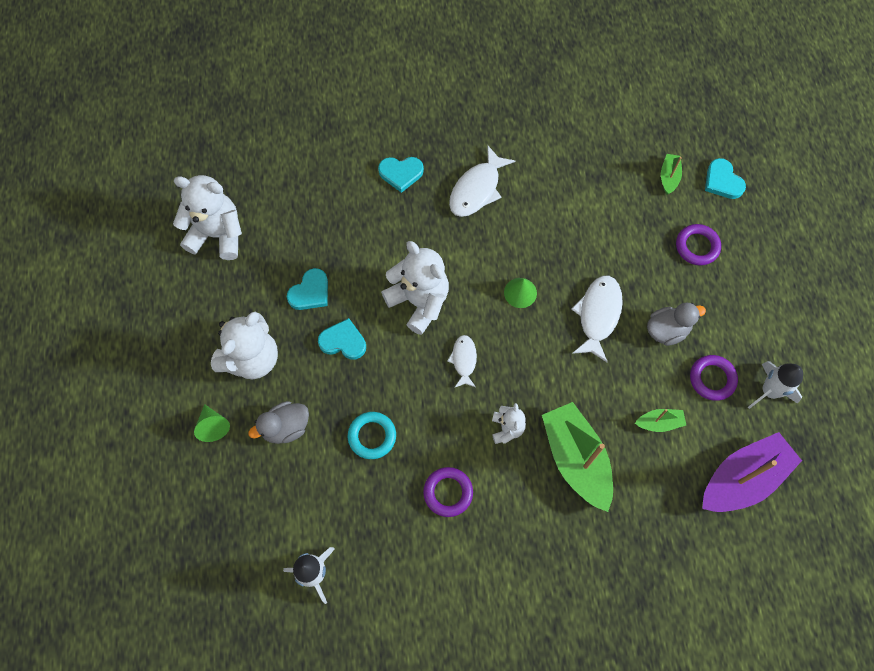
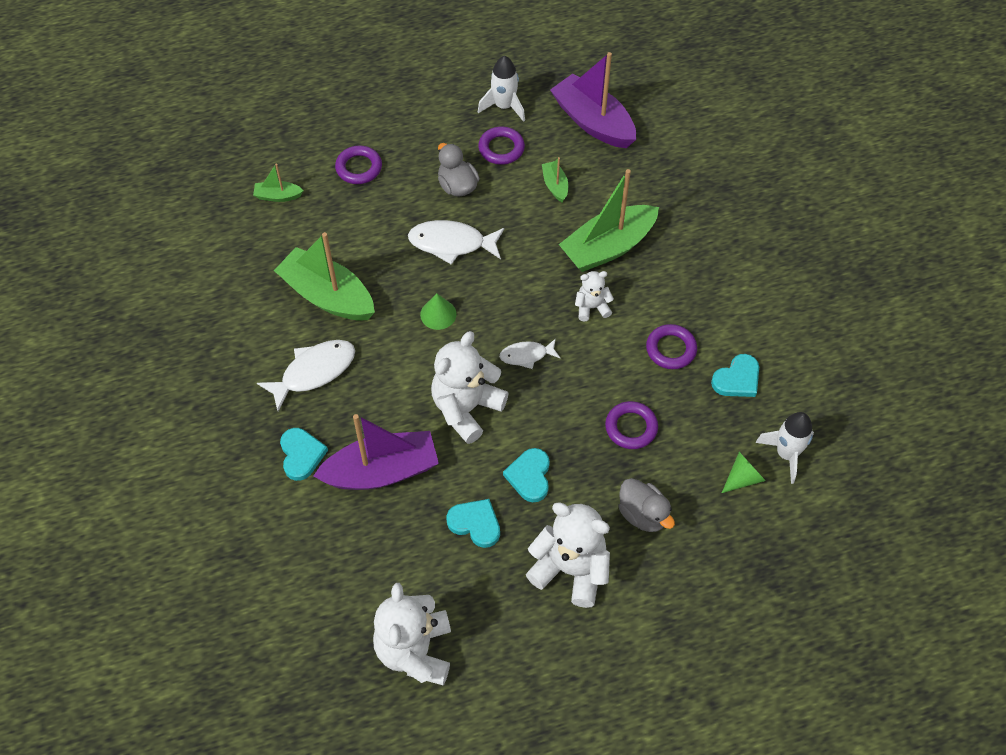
camera: 100 degrees left, 10 degrees down
green cone [194,404,230,442] -> green cone moved to [722,452,766,493]
turquoise ring [348,412,396,459] -> purple ring [605,401,658,449]
white fish [449,146,515,217] -> white fish turned 60 degrees counterclockwise [257,340,355,411]
turquoise heart [705,158,746,199] -> turquoise heart moved to [711,354,759,397]
none -> green boat [274,232,375,321]
none -> purple boat [313,414,439,490]

